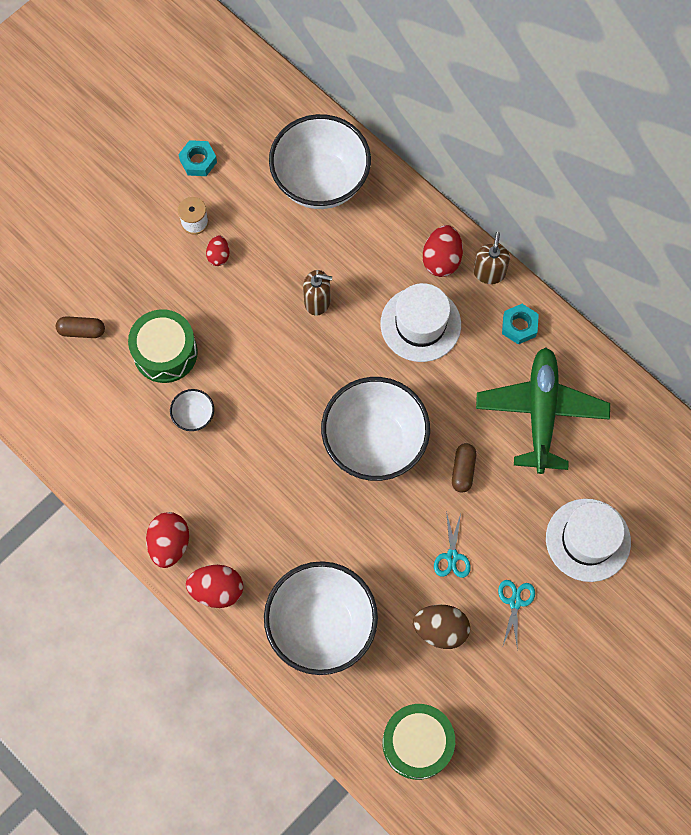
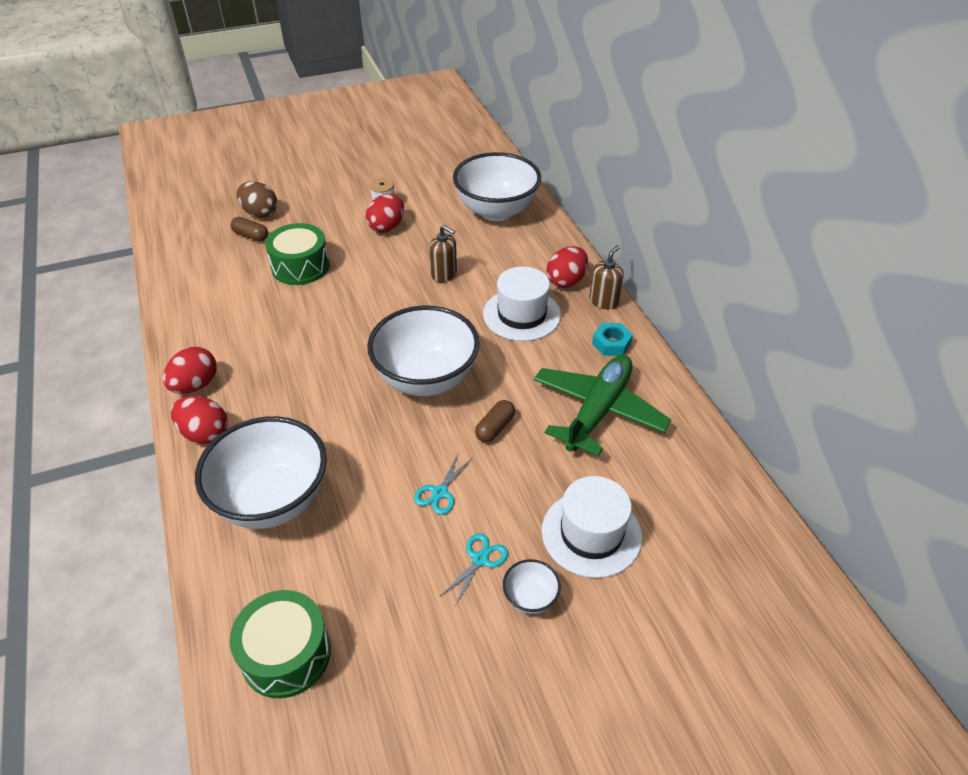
camera: 25 degrees right, 25 degrees down
white bowl [170,389,214,431] -> white bowl moved to [503,559,561,614]
turquoise nut [178,140,217,176] -> none
red egg [206,235,230,266] -> red egg [366,194,404,233], size x1.69
brown egg [413,605,470,649] -> brown egg moved to [237,181,277,218]

